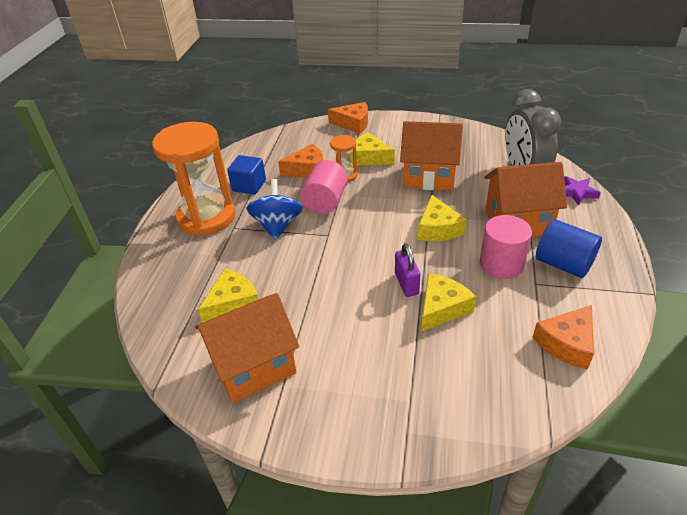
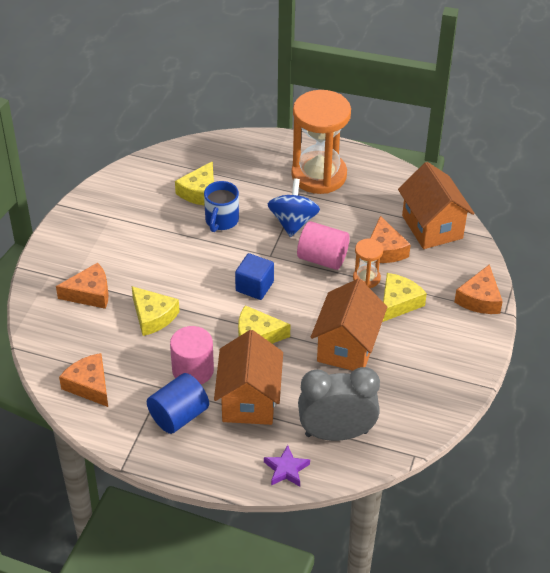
camera: 95 degrees right, 5 degrees up
orange house [195,293,299,403] -> orange house moved to [398,162,475,249]
yellow cheese [198,269,259,323] -> yellow cheese turned 60 degrees clockwise [175,161,214,206]
blue cube [227,155,266,195] -> blue cube moved to [235,253,274,300]
blue spinning top [246,179,302,240] -> blue spinning top turned 90 degrees counterclockwise [268,179,320,237]
purple padlock [395,243,420,297] -> none
none -> orange cheese [56,262,109,309]
none -> blue mug [204,181,239,232]

